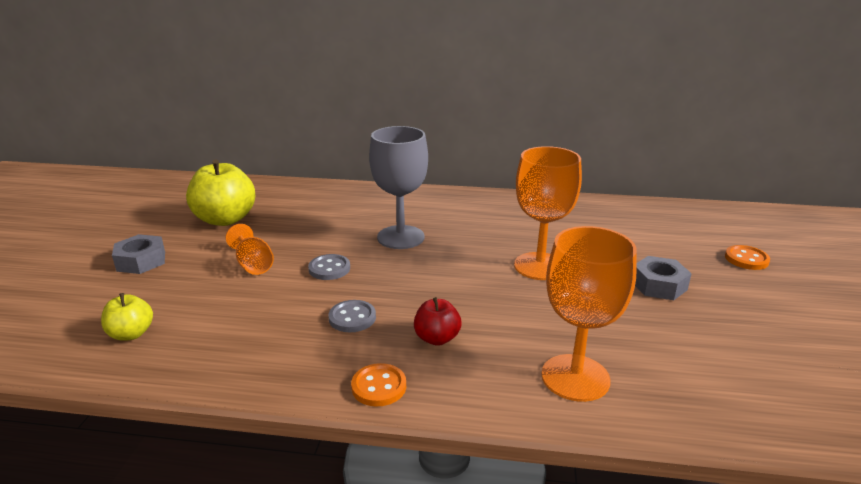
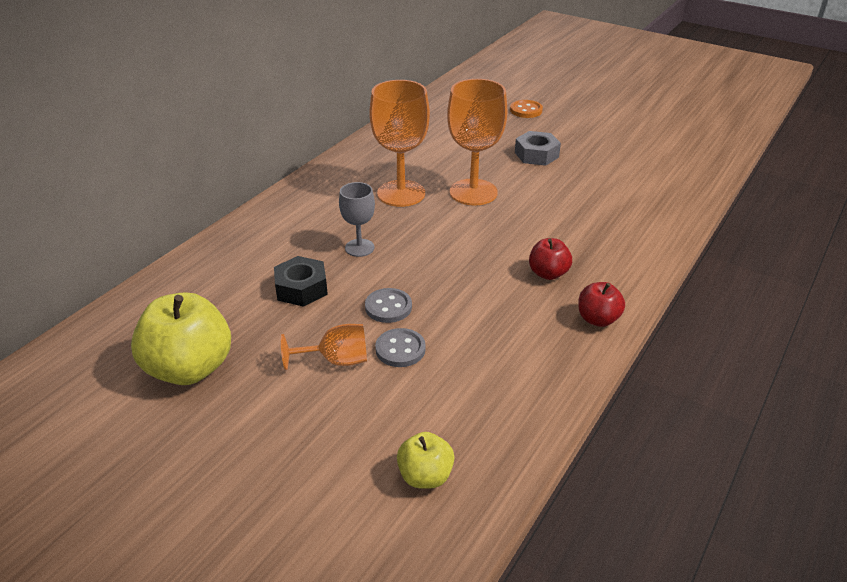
camera: 65 degrees left, 10 degrees up
grey nut [112,234,165,274] -> none
grey button [328,300,376,332] -> grey button moved to [375,328,426,367]
orange button [351,363,406,407] -> red apple [578,282,625,327]
grey goblet [369,126,428,249] -> grey goblet [339,182,375,257], size x0.55
orange goblet [542,226,637,402] -> orange goblet moved to [369,80,430,207]
none -> black nut [274,256,328,307]

